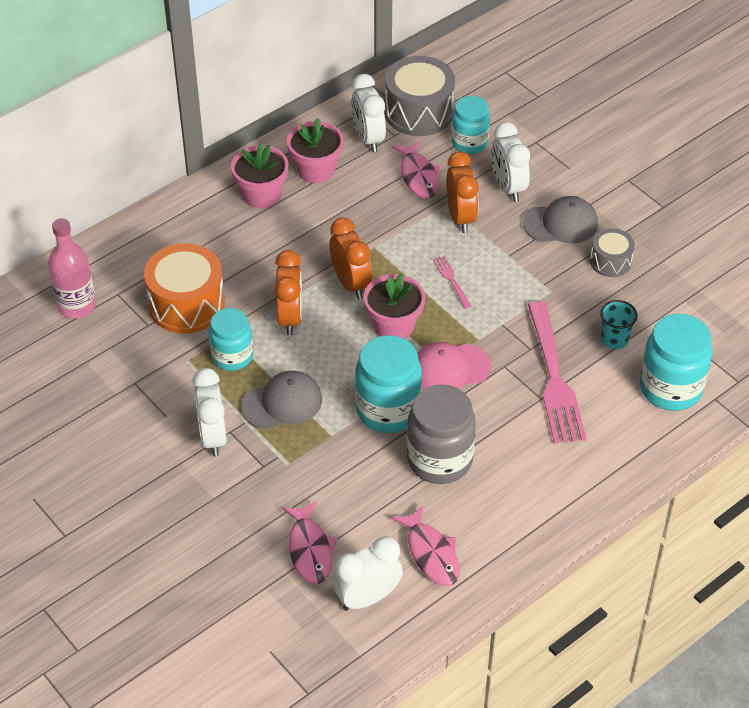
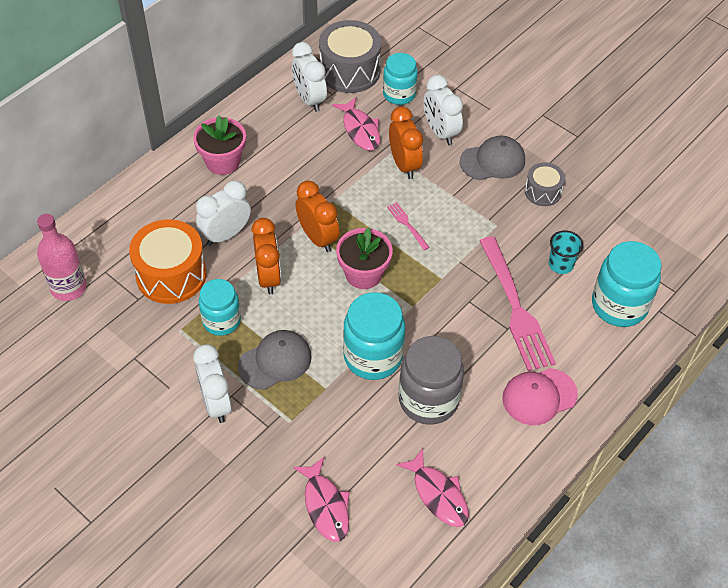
camera: 10 degrees left, 5 degrees up
pink flower pot [287,118,344,183] -> none
white clock [333,536,403,611] -> white clock moved to [196,180,251,246]
pink cap [417,342,491,390] -> pink cap moved to [502,368,578,425]

